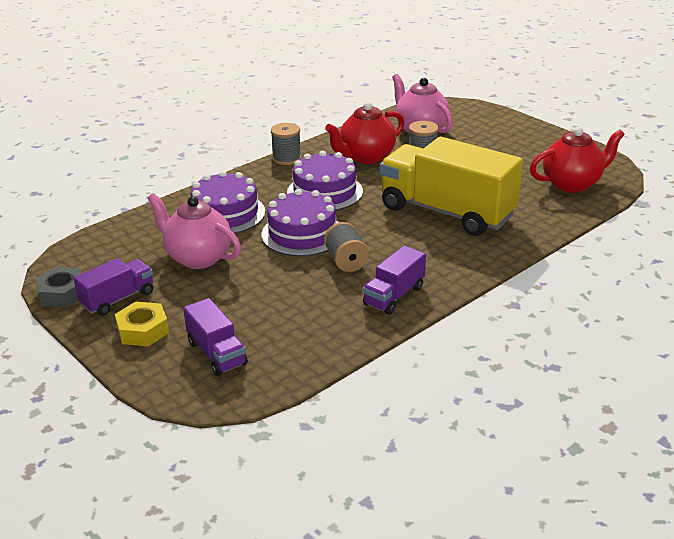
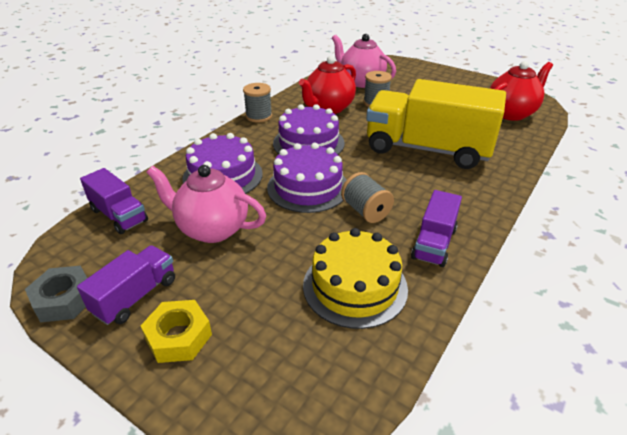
camera: 15 degrees left, 5 degrees up
purple truck [183,298,248,376] -> purple truck moved to [80,168,148,234]
none -> yellow cake [303,228,408,329]

